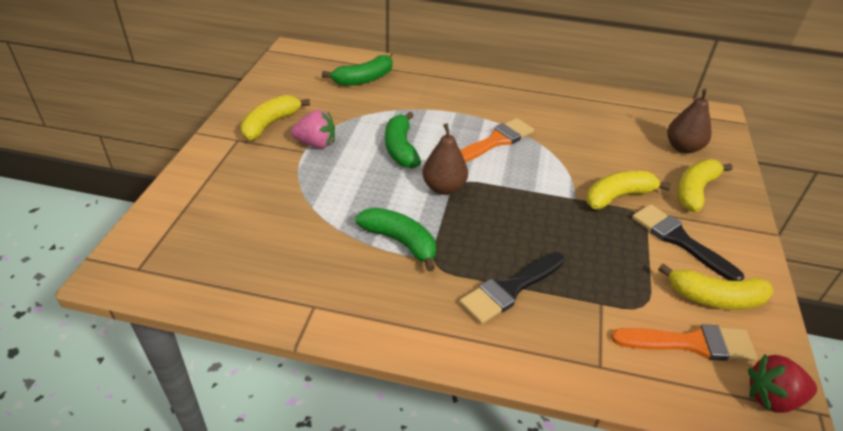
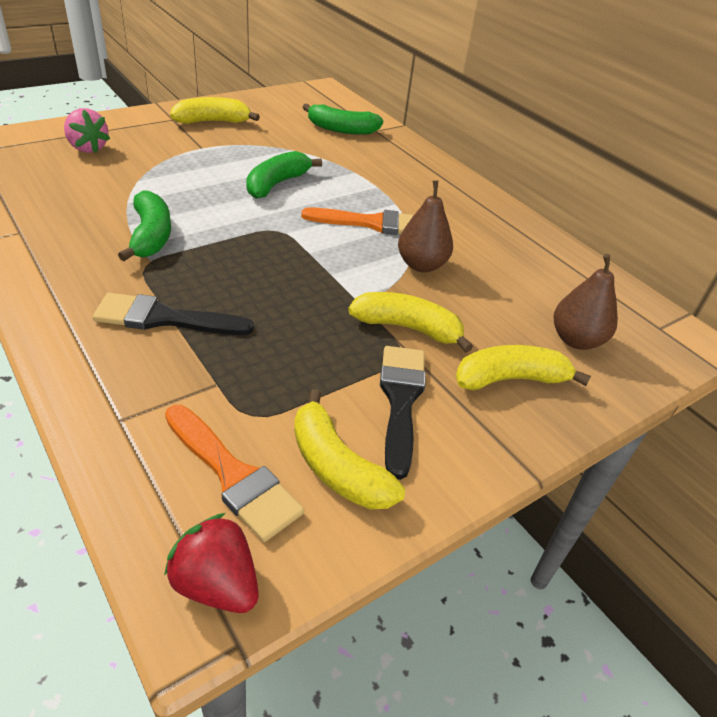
camera: 40 degrees right, 0 degrees up
pink strawberry [291,110,335,149] -> pink strawberry moved to [64,108,110,153]
brown pear [422,123,468,195] -> brown pear moved to [398,180,453,272]

